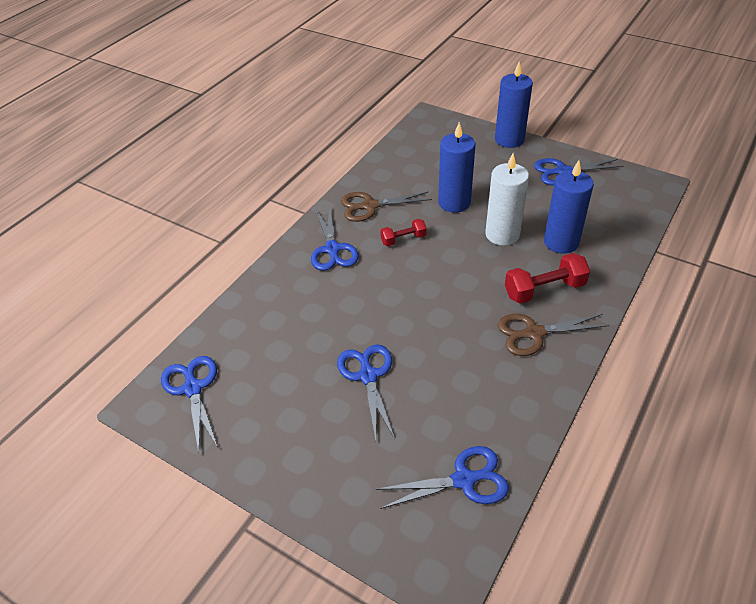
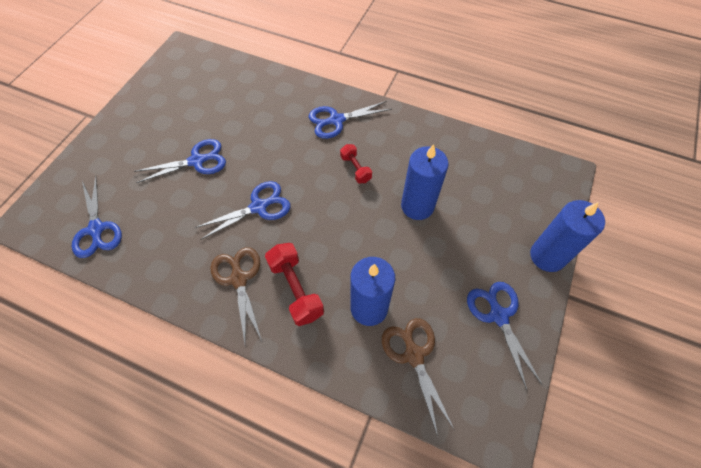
camera: 80 degrees right, 15 degrees up
blue scissors [161,356,218,453] -> blue scissors moved to [195,181,291,240]
brown scissors [341,192,432,222] -> brown scissors moved to [382,318,455,436]
white candle [485,153,529,246] -> none

